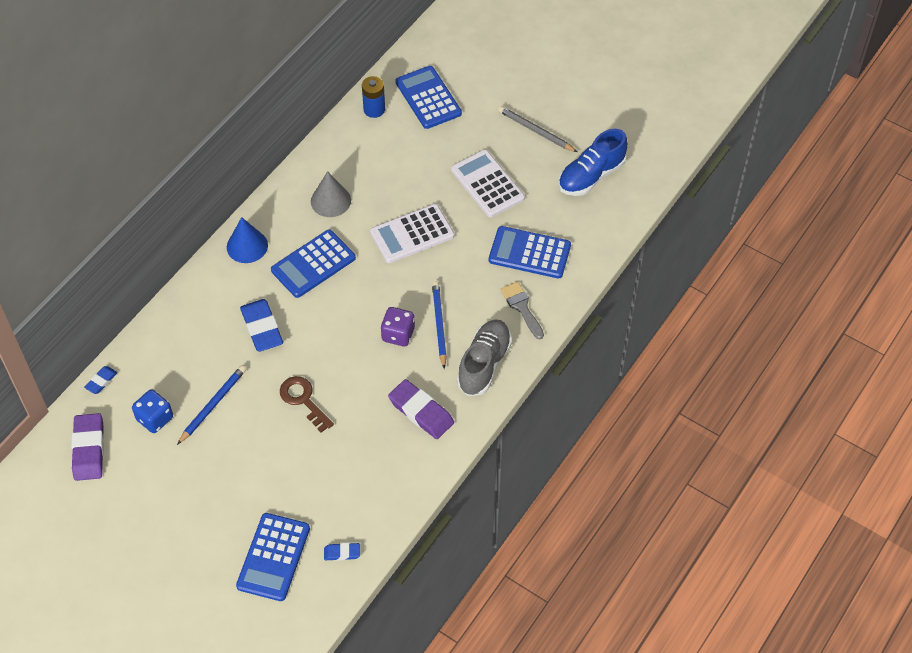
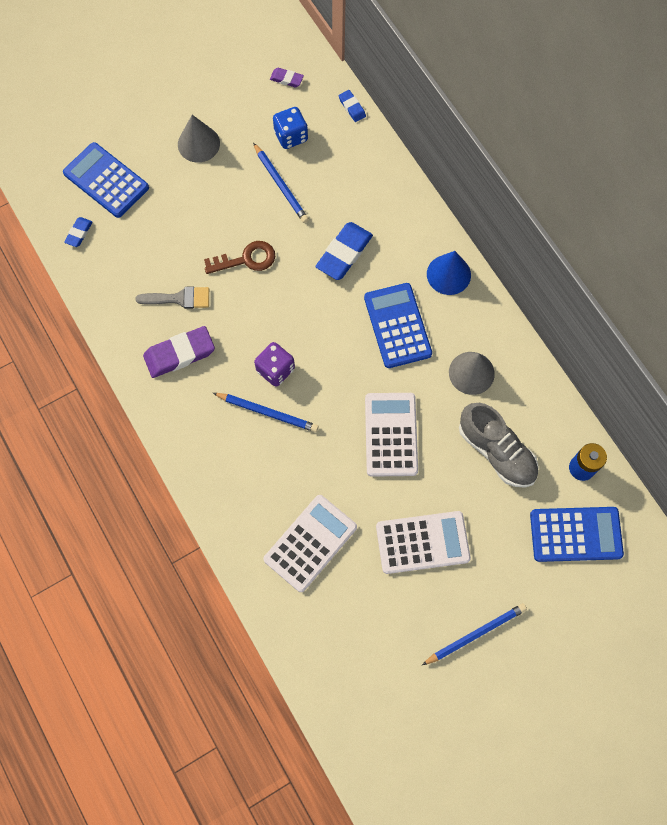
camera: 115 degrees right, 15 degrees up
purple eraser [71,413,104,481] -> purple eraser [270,68,304,87], size x0.52
blue eraser [240,299,283,352] -> blue eraser turned 60 degrees counterclockwise [315,222,373,280]
grey shoe [457,319,512,396] -> grey shoe moved to [459,403,539,488]
blue calculator [489,226,571,279] -> white calculator [264,495,357,592]
grey pencil [498,106,577,152] -> blue pencil [422,603,527,665]
grey brush [500,282,544,339] -> grey brush moved to [135,286,209,309]
blue shoe [558,129,628,196] -> none
none -> grey cone [178,115,220,163]

